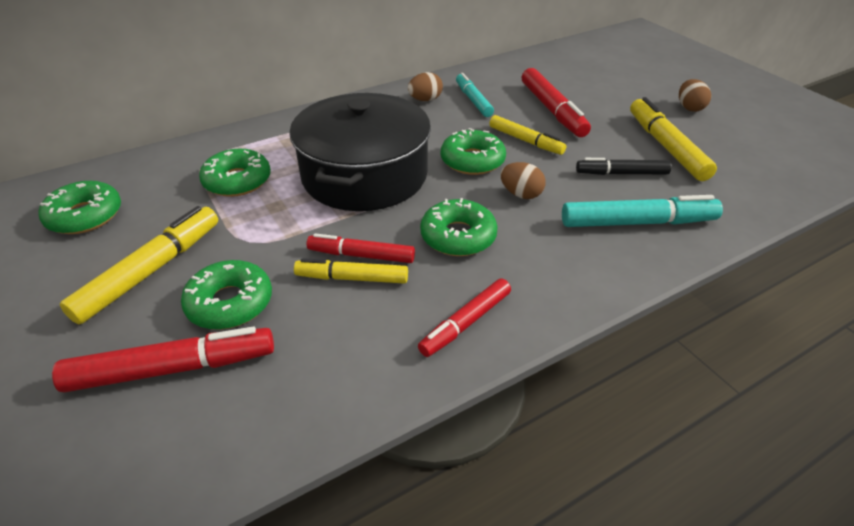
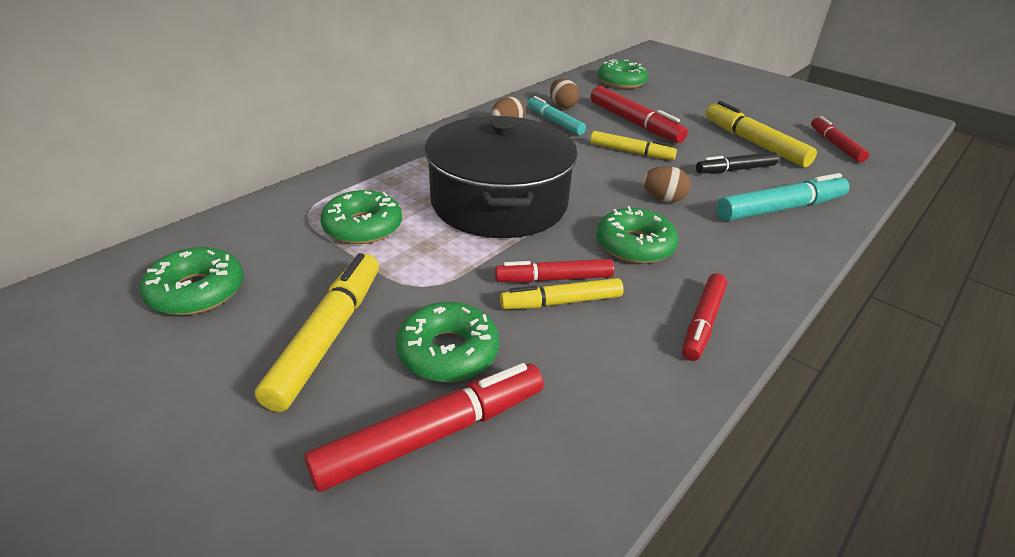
camera: 20 degrees left, 5 degrees down
green donut [441,128,506,175] -> green donut moved to [598,59,648,89]
brown egg [679,79,711,112] -> brown egg moved to [550,78,579,108]
none -> red marker [811,116,869,163]

